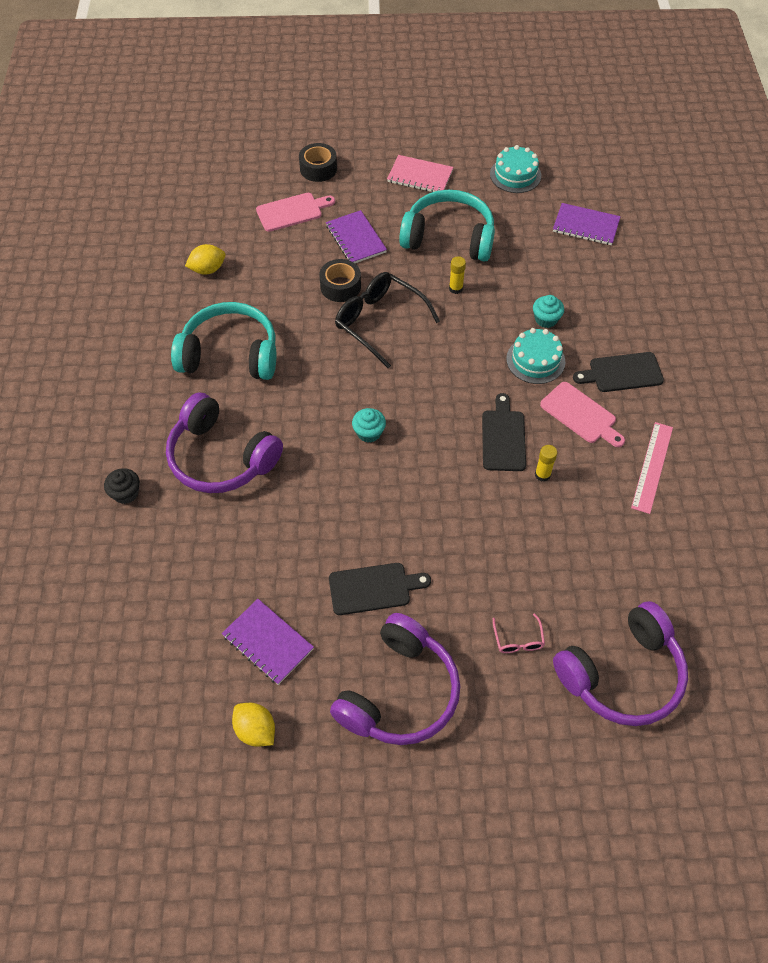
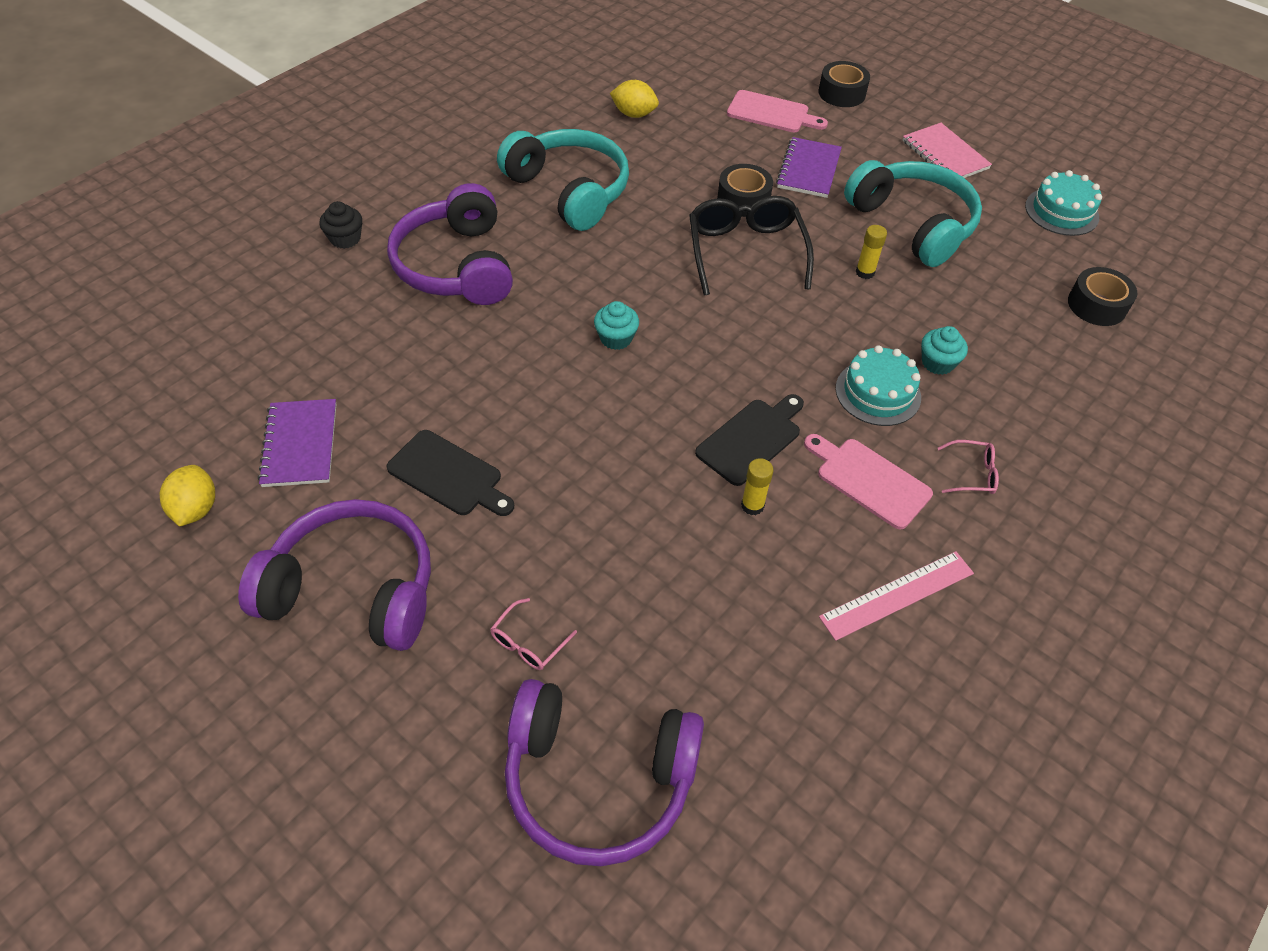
camera: 40 degrees right, 5 degrees down
purple headphones [330,613,460,745] -> purple headphones turned 150 degrees counterclockwise [238,499,431,651]
pink cutting board [540,382,625,447] -> pink cutting board turned 135 degrees clockwise [804,434,933,529]
purple notebook [553,203,621,245] -> black tape [1068,267,1137,326]
black cutting board [573,352,664,392] -> pink glasses [938,440,999,494]

